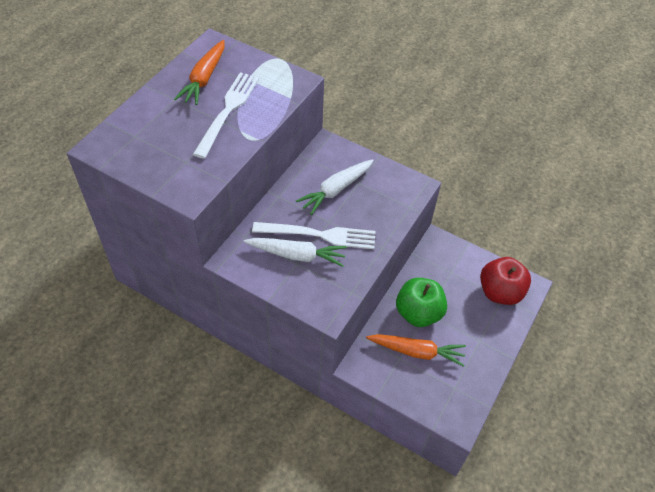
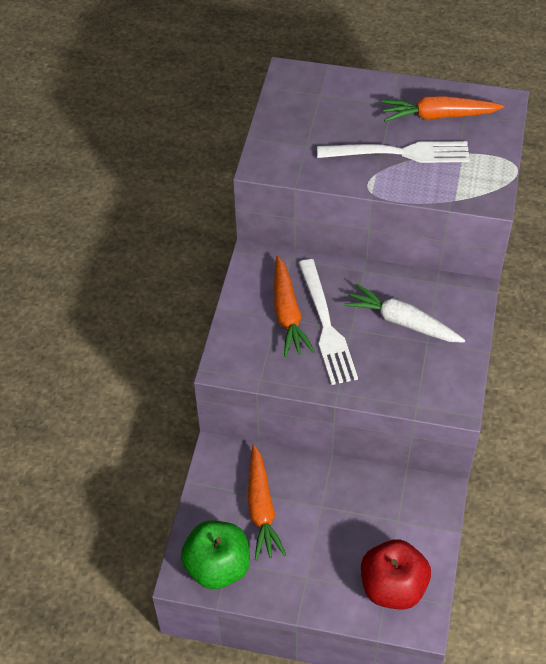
camera: 75 degrees right, 0 degrees up
white carrot [244,238,347,267] -> orange carrot [274,256,315,357]
green apple [396,278,447,327] -> green apple moved to [181,521,250,589]

